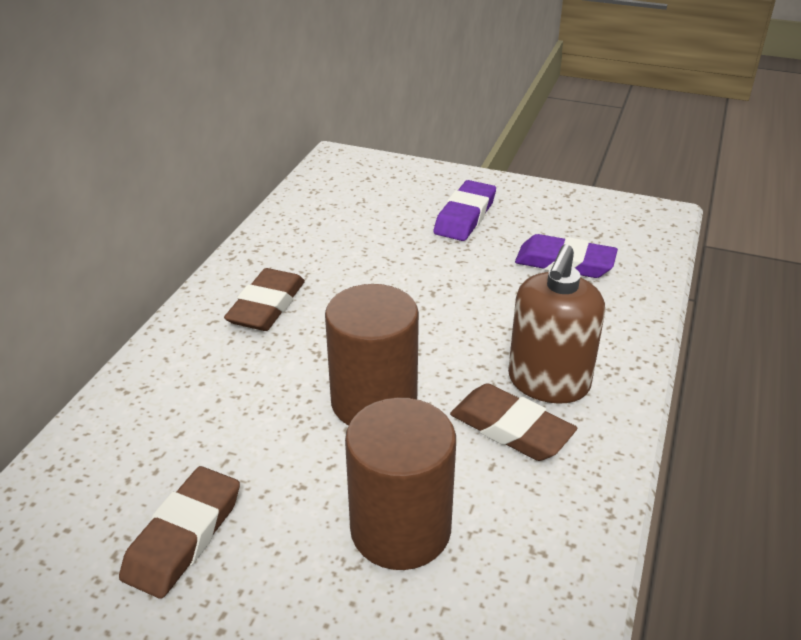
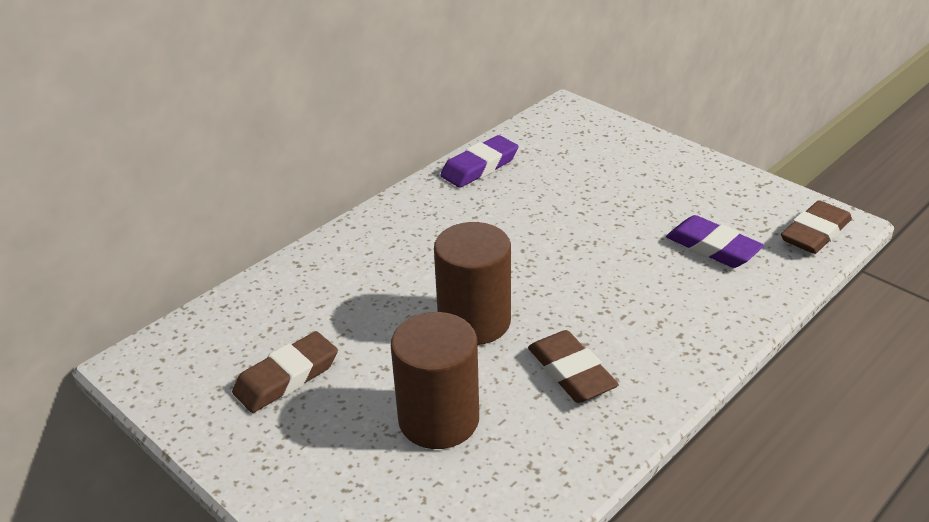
camera: 25 degrees right, 0 degrees up
brown eraser [224,268,305,331] -> brown eraser moved to [781,200,852,254]
purple eraser [434,180,496,241] -> purple eraser moved to [441,135,519,188]
brown soap dispenser [508,244,605,404] -> none

